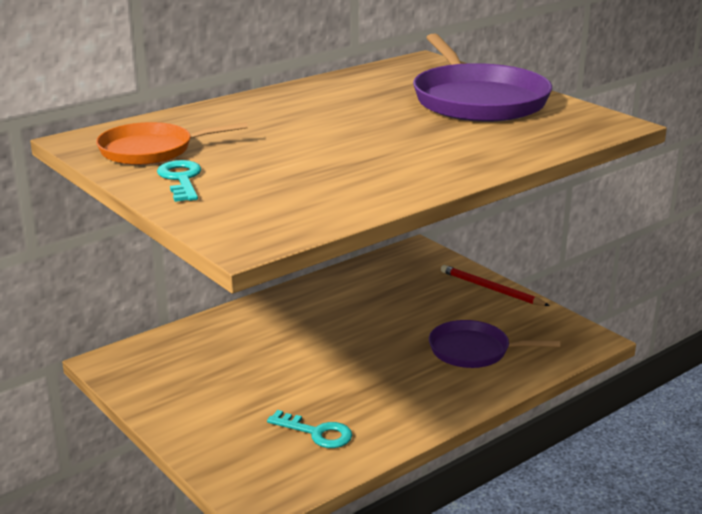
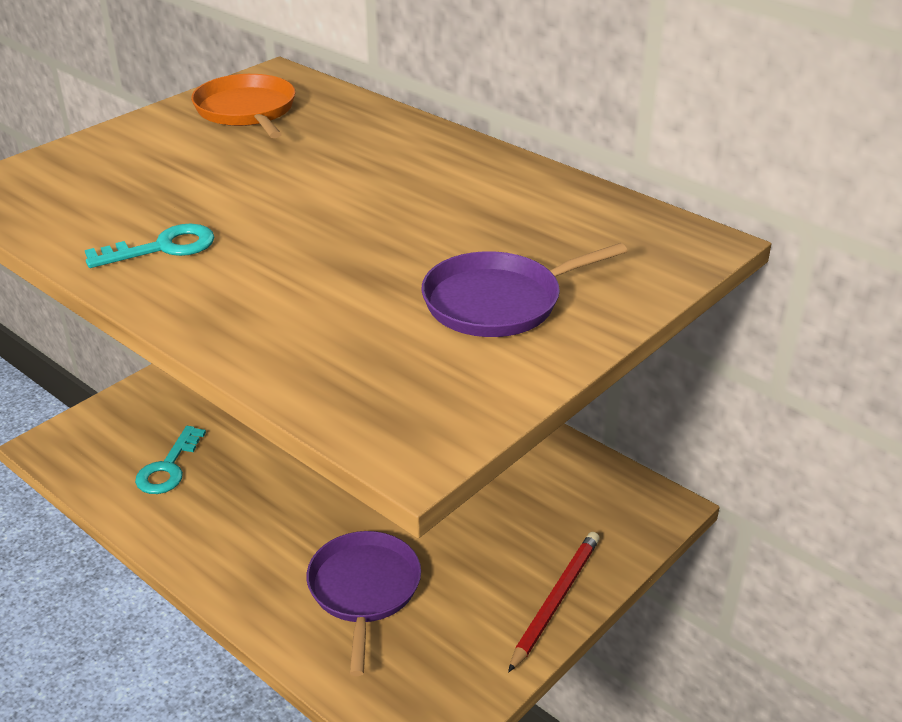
camera: 80 degrees right, 10 degrees up
turquoise key [157,160,202,202] -> turquoise key moved to [85,224,215,268]
purple pan [413,34,552,122] -> purple pan [421,243,627,337], size x0.60

